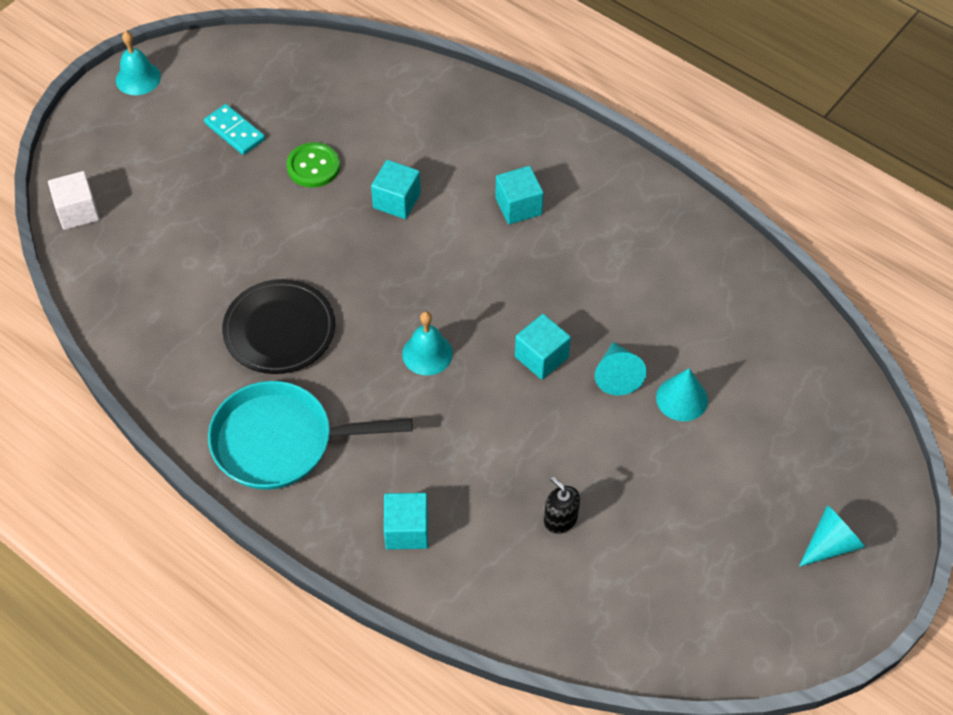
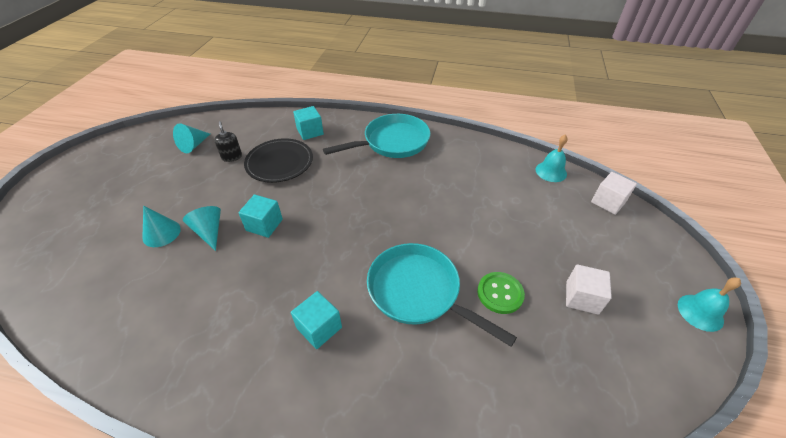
camera: 155 degrees right, 10 degrees down
turquoise domino [204,104,265,155] -> white cube [566,264,612,315]
black plate [222,279,335,374] -> black plate moved to [244,138,313,183]
turquoise cube [371,160,421,219] -> turquoise pan [367,243,517,347]
turquoise bell [402,311,453,375] -> turquoise bell moved to [536,134,568,182]
black soap dispenser [544,477,580,534] -> black soap dispenser turned 135 degrees counterclockwise [214,121,242,162]
turquoise cone [799,505,865,567] -> turquoise cone moved to [173,123,210,153]

